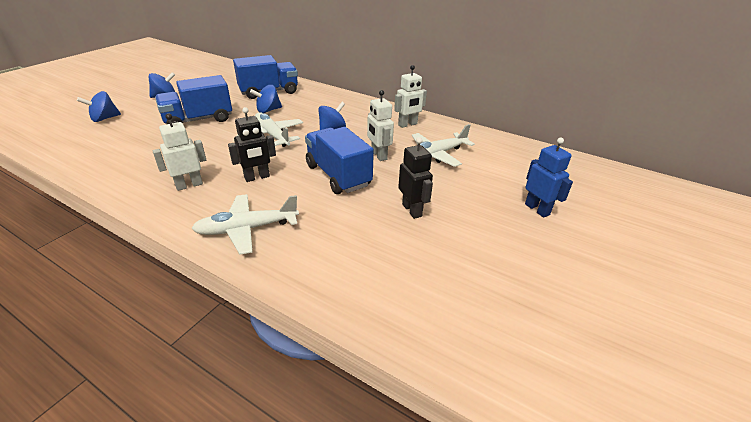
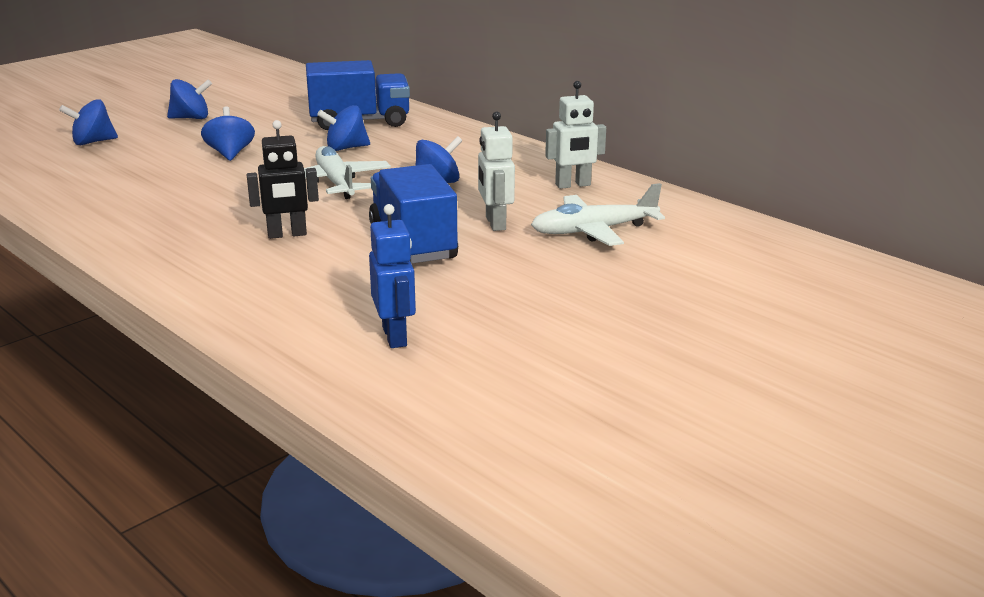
camera: 15 degrees right, 10 degrees down
white robot [152,114,206,191] -> none
blue truck [155,75,232,124] -> blue spinning top [201,106,255,161]
white plane [191,194,299,255] -> none
black robot [398,137,433,219] -> none
blue robot [525,138,573,218] -> blue robot moved to [369,204,416,348]

